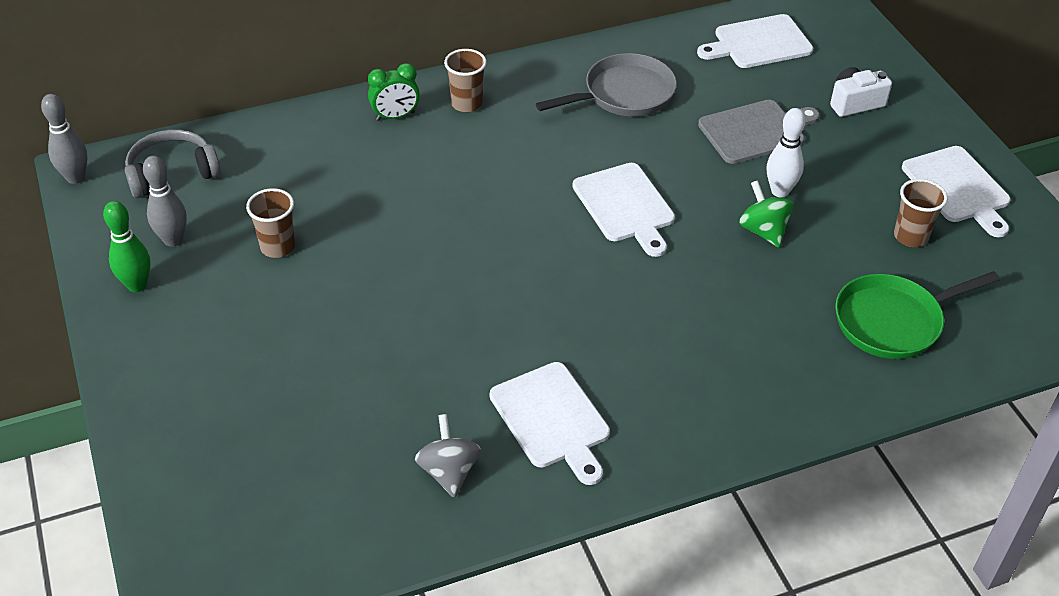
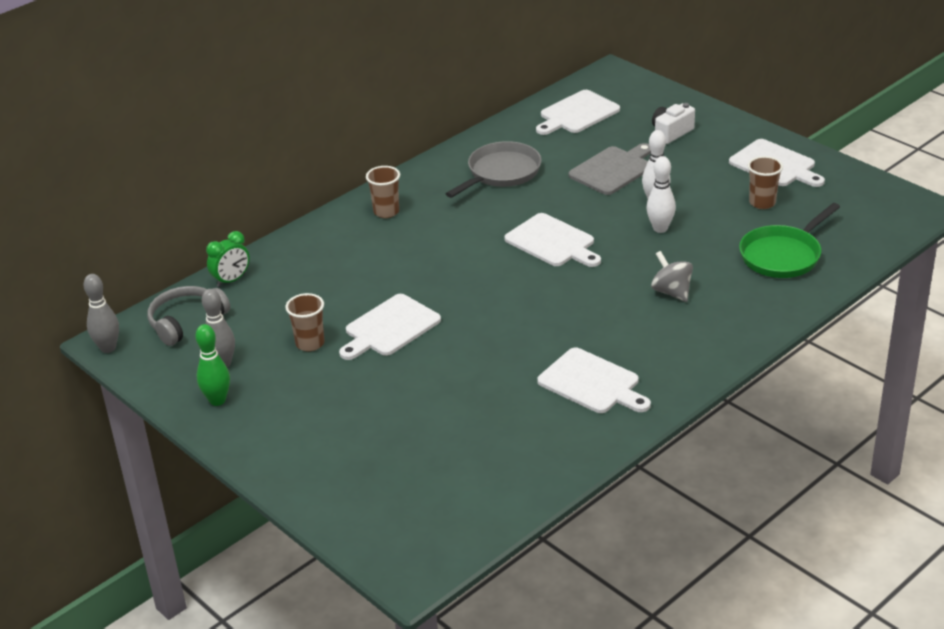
camera: 20 degrees left, 10 degrees down
green clock [368,63,420,121] -> green clock moved to [206,231,250,287]
grey spinning top [415,414,481,498] -> grey spinning top moved to [651,251,693,302]
green spinning top [739,180,794,248] -> white bowling pin [646,156,676,233]
none -> white cutting board [339,294,441,360]

